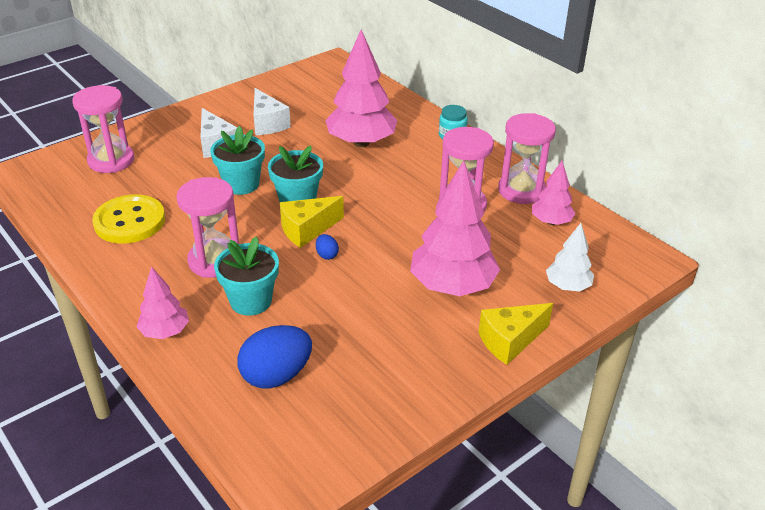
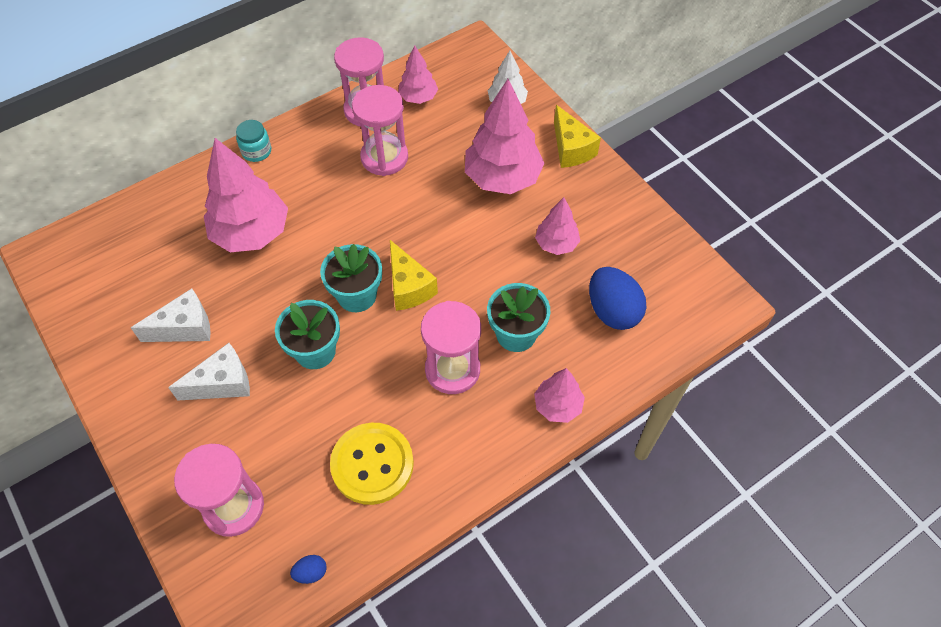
camera: 85 degrees left, 20 degrees up
blue egg [316,234,339,260] -> blue egg moved to [290,555,327,584]
none -> pink tree [535,197,580,255]

